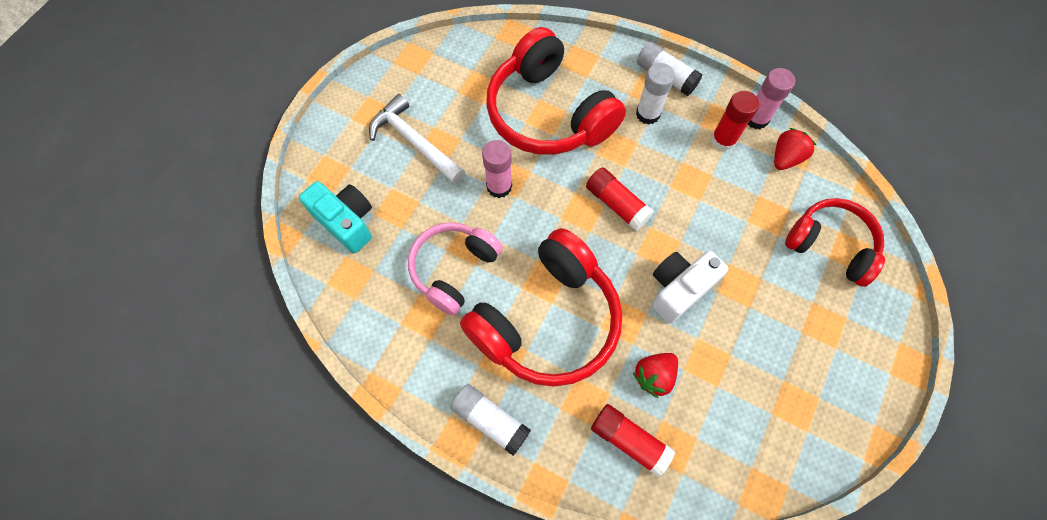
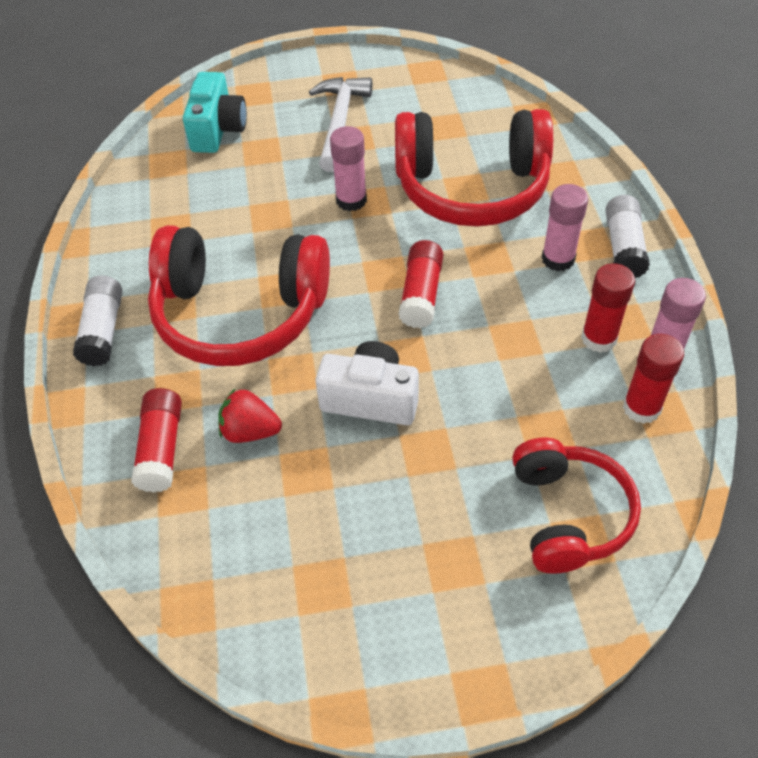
camera: 55 degrees right, 15 degrees down
pink headphones [408,222,503,316] -> none
red headphones [486,27,626,155] -> red headphones turned 105 degrees counterclockwise [395,109,553,227]
white glue stick [636,63,675,125] -> pink glue stick [542,184,588,272]
red strawberry [774,128,816,170] -> red glue stick [623,334,684,424]

